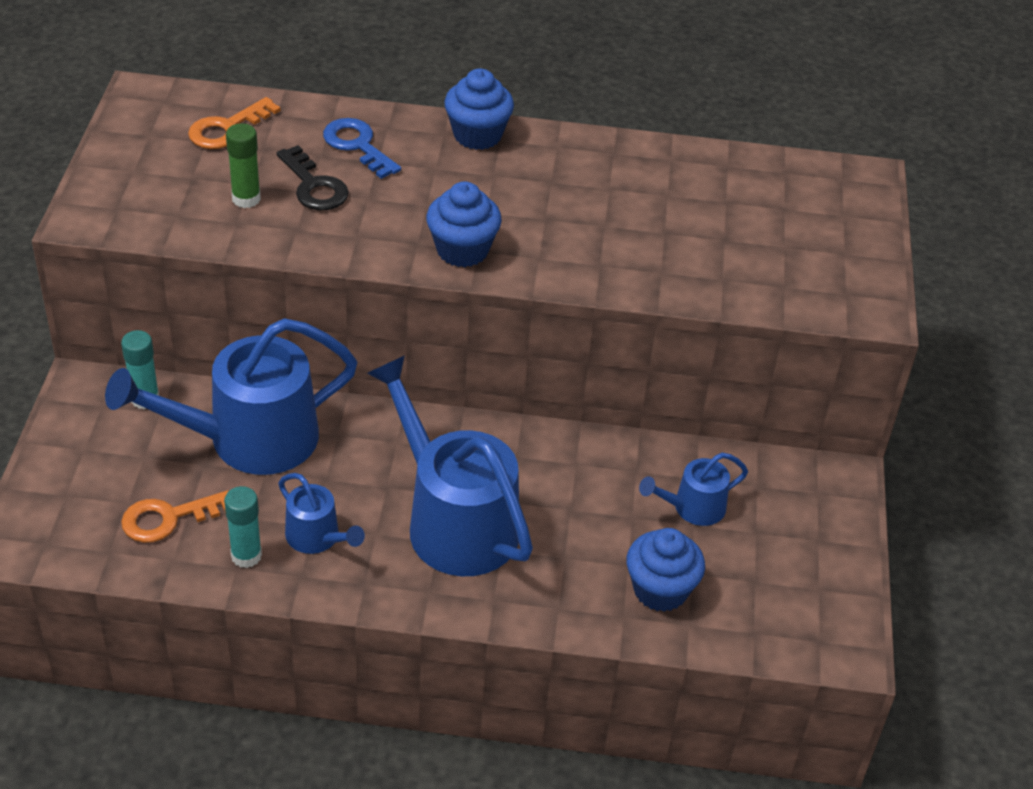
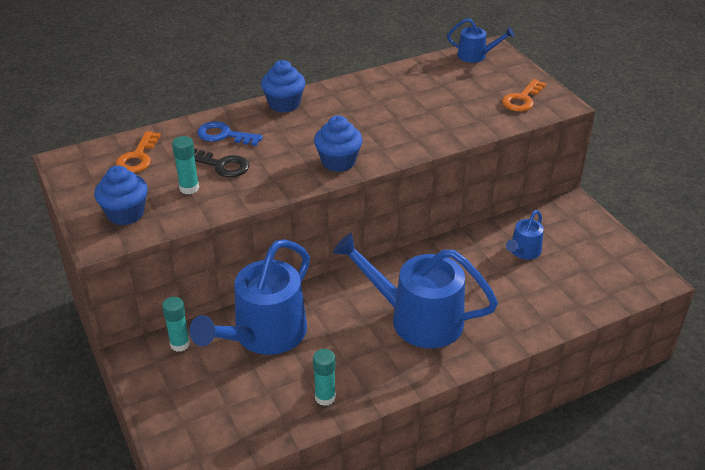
camera: 30 degrees left, 5 degrees down
orange key [121,490,229,543] -> orange key moved to [502,79,546,112]
green glue stick [226,123,261,208] -> turquoise glue stick [172,136,199,194]
blue watering can [278,473,365,554] -> blue watering can moved to [447,18,514,63]
blue cupcake [626,528,705,612] -> blue cupcake moved to [94,165,148,225]

